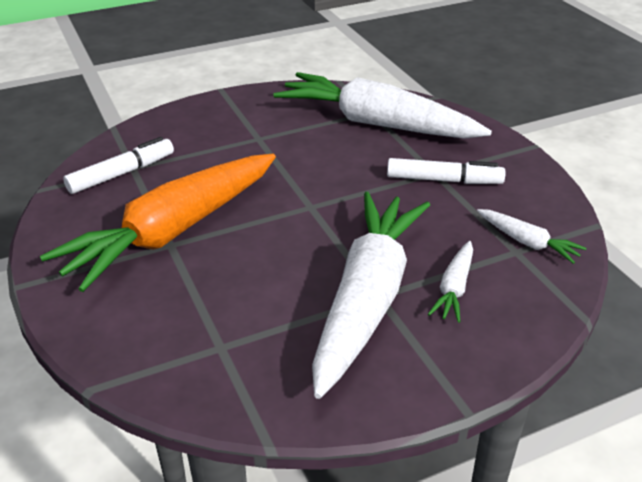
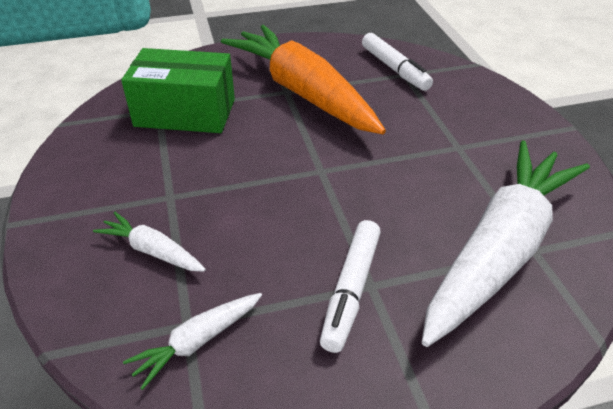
camera: 100 degrees right, 5 degrees up
white carrot [312,192,430,399] -> none
none -> green box [121,48,235,133]

